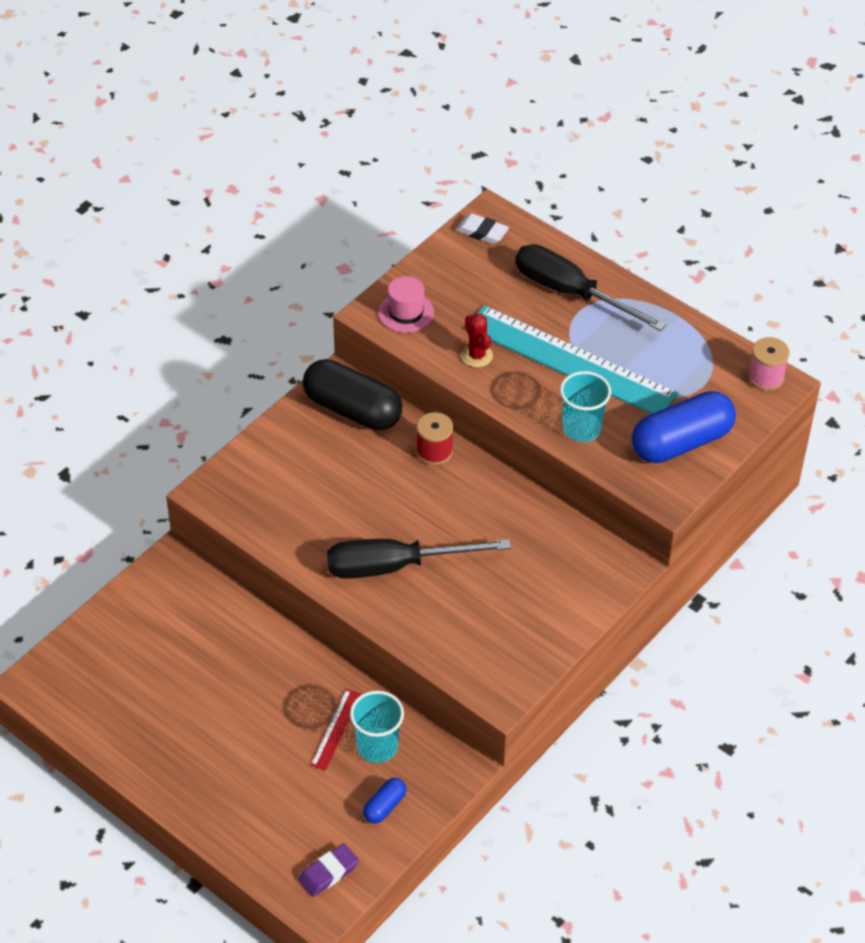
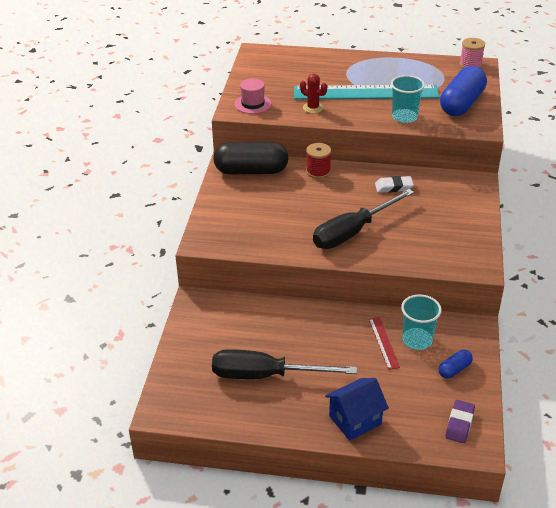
camera: 30 degrees left, 10 degrees down
blue capsule [363,778,407,823] -> blue capsule turned 45 degrees clockwise [439,350,473,378]
white eraser [456,213,509,244] -> white eraser moved to [375,176,414,193]
black screwdriver [515,244,666,331] -> black screwdriver moved to [212,349,357,379]
none -> blue house [325,378,389,441]

